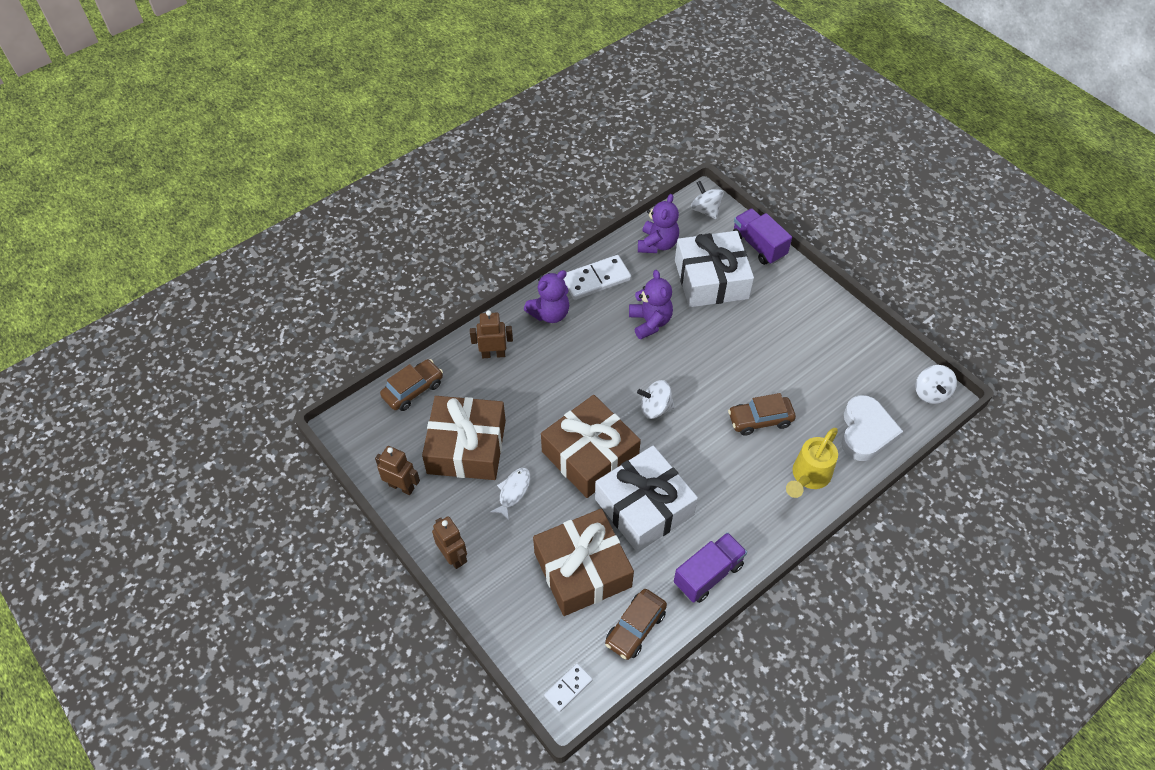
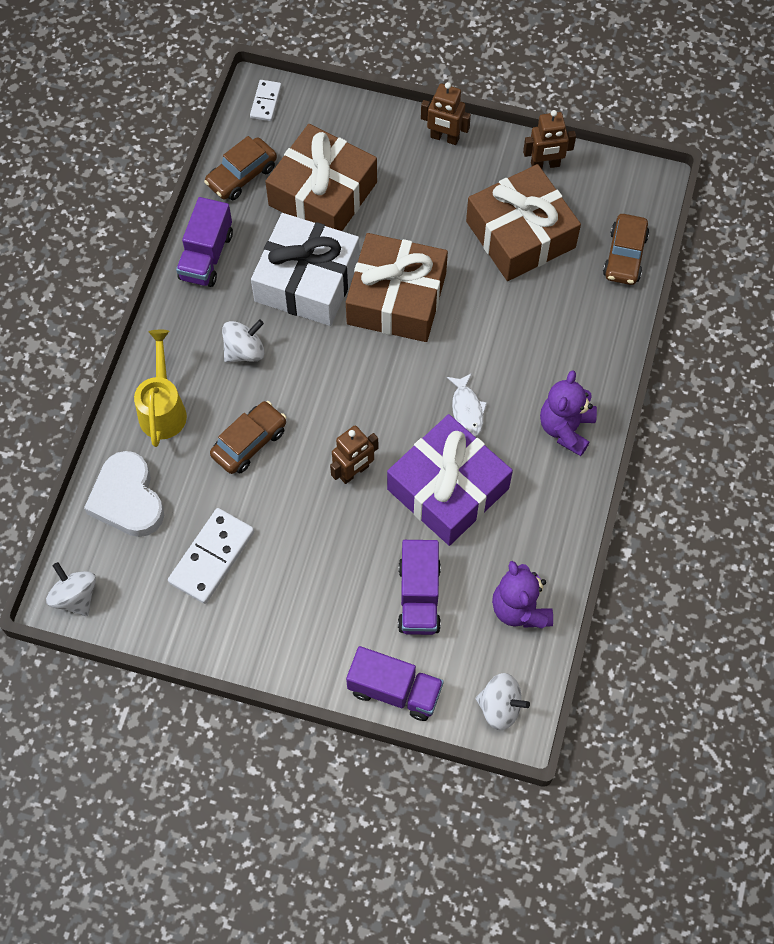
camera: 145 degrees right, 10 degrees up
brown robot [470,310,513,358] -> brown robot moved to [330,425,378,484]
white fish [489,468,530,521] -> white fish moved to [447,373,487,437]
white domino [564,255,631,300] -> white domino moved to [168,508,254,604]
brown car [605,589,667,660] -> brown car turned 135 degrees counterclockwise [204,136,277,200]
purple teddy bear [629,270,673,340] -> purple gift [387,414,513,546]
white spinning top [637,380,675,419] -> white spinning top moved to [222,319,265,362]
white gift [675,231,754,307] -> purple truck [398,540,441,635]

